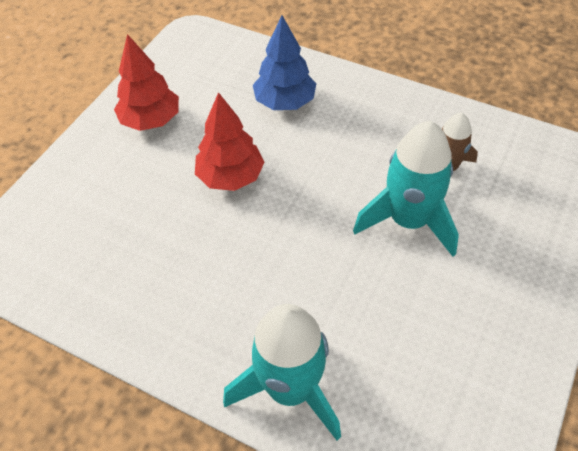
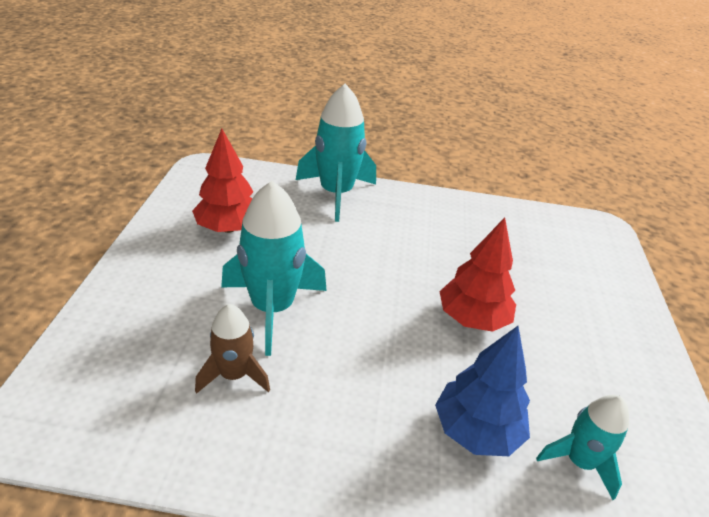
camera: 155 degrees right, 15 degrees down
red tree [114,34,179,131] -> red tree moved to [192,129,253,233]
none -> turquoise rocket [536,395,629,500]

